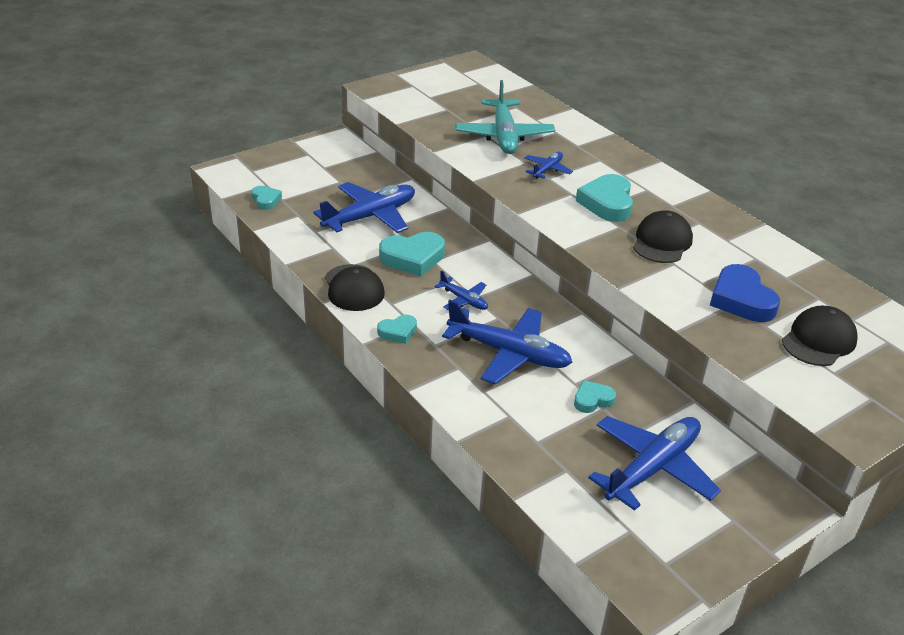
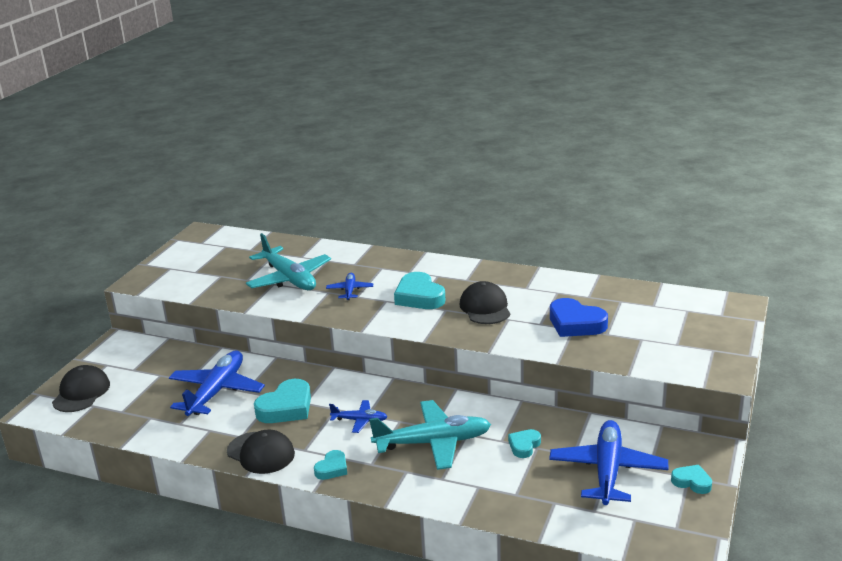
camera: 30 degrees left, 10 degrees down
turquoise heart [252,186,282,210] -> turquoise heart moved to [671,465,712,494]
blue plane [442,300,572,384] -> turquoise plane [369,400,491,470]
black cap [782,306,858,366] -> black cap moved to [52,365,110,412]

